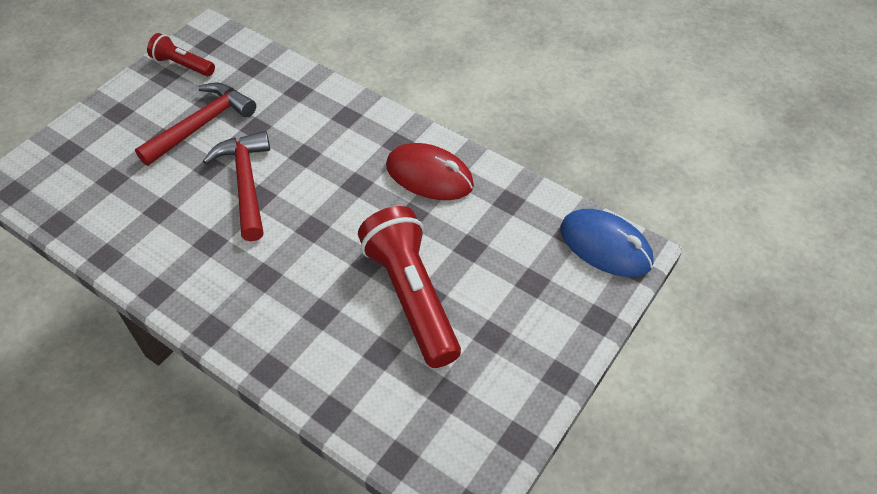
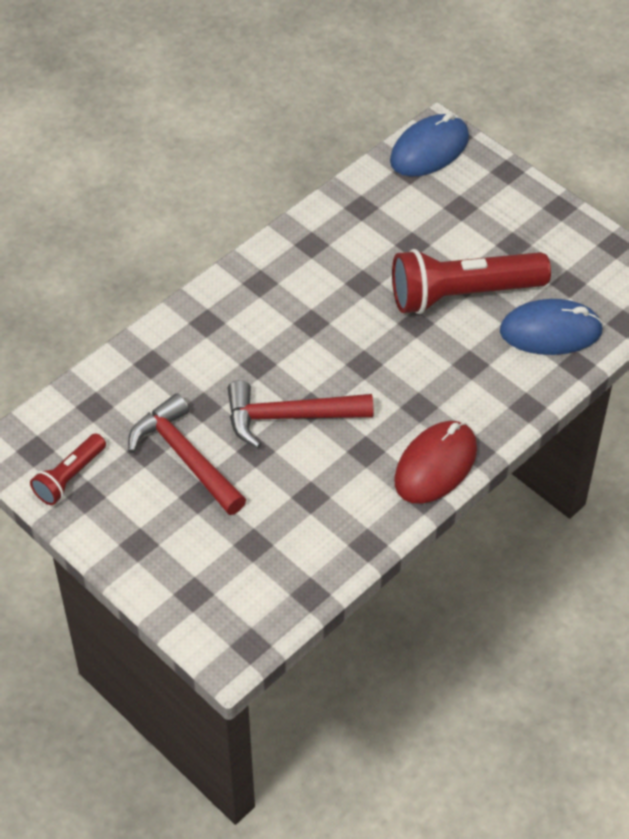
camera: 80 degrees left, 0 degrees up
red mouse [386,143,474,200] -> red mouse moved to [394,421,477,504]
none -> blue mouse [500,299,603,355]

